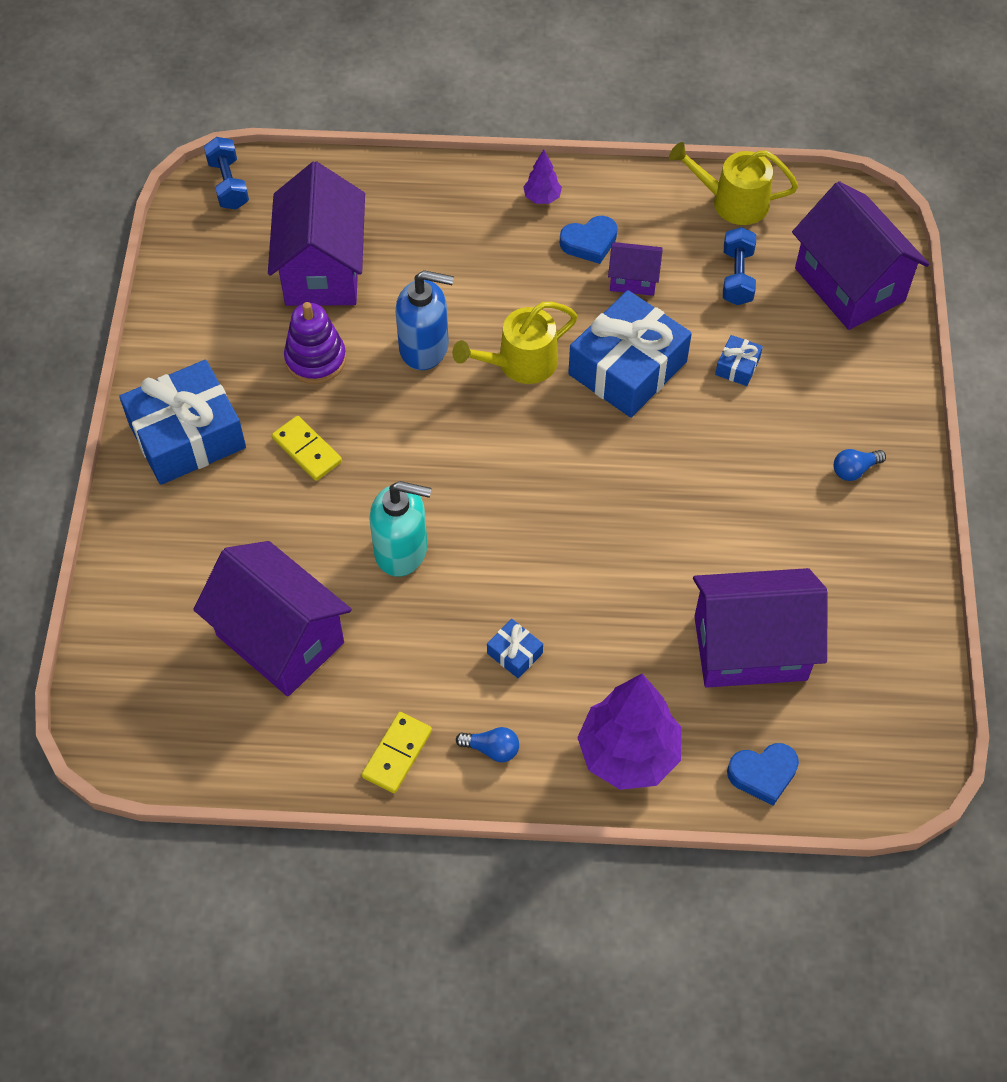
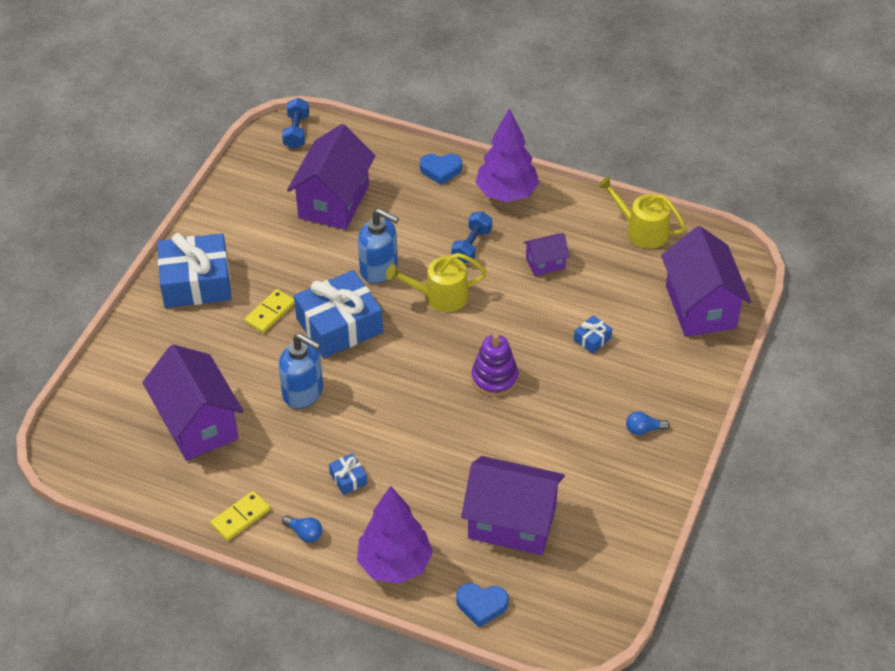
camera: 20 degrees right, 10 degrees down
yellow domino [272,416,342,481] -> yellow domino turned 60 degrees clockwise [244,289,295,333]
purple stacking toy [284,302,346,384] -> purple stacking toy moved to [471,333,518,397]
turquoise soap dispenser [369,481,432,577] -> blue soap dispenser [278,333,323,409]
purple tree [523,149,562,204] -> purple tree [476,108,539,202], size x2.22
blue heart [560,216,617,264] -> blue heart moved to [420,154,462,185]
blue gift [568,290,692,418] -> blue gift moved to [294,270,383,358]
purple house [608,242,663,296] -> purple house turned 45 degrees counterclockwise [523,233,570,276]
blue dumbbell [723,227,756,305] -> blue dumbbell moved to [451,211,492,263]

